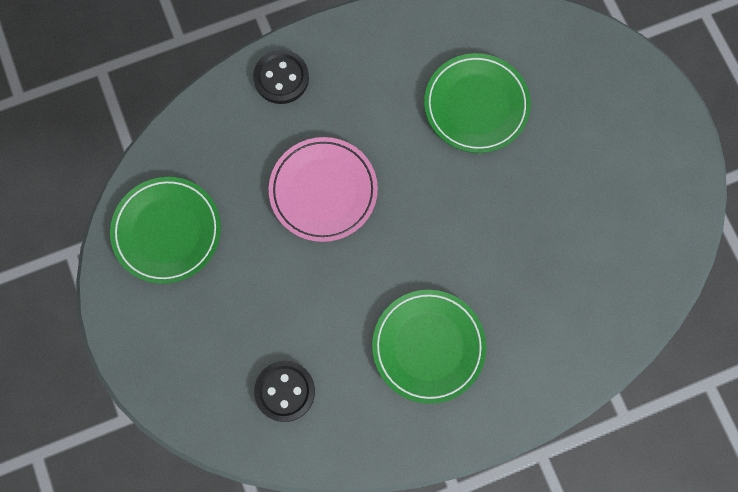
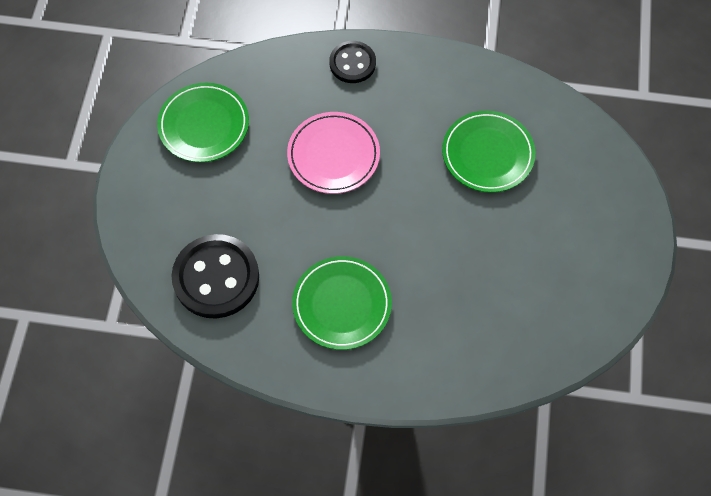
camera: 30 degrees right, 10 degrees down
black button [254,361,315,422] -> black button [171,234,259,318], size x1.67

